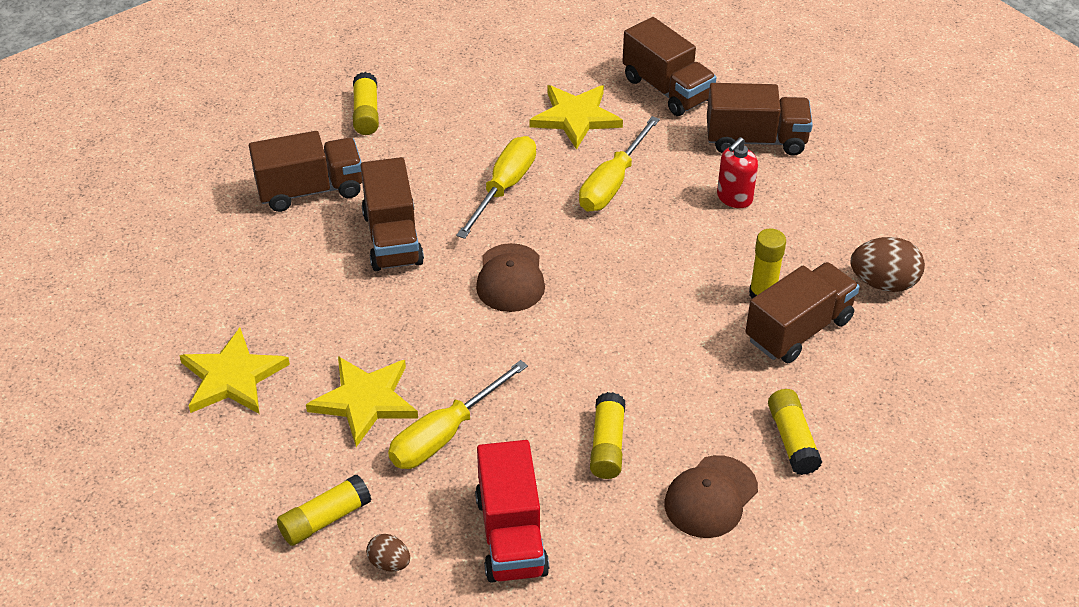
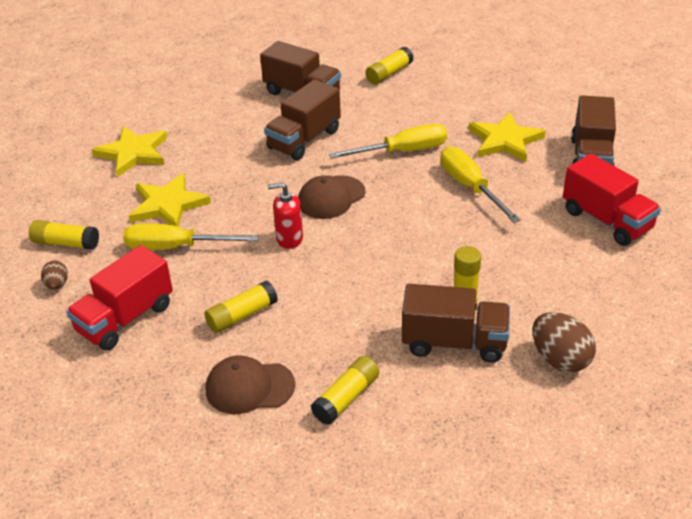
camera: 50 degrees right, 5 degrees down
yellow screwdriver [579,116,660,211] -> yellow screwdriver turned 75 degrees clockwise [441,147,521,223]
brown truck [707,83,813,156] -> red truck [563,154,661,246]
red soap dispenser [717,137,758,208] -> red soap dispenser moved to [268,182,303,249]

